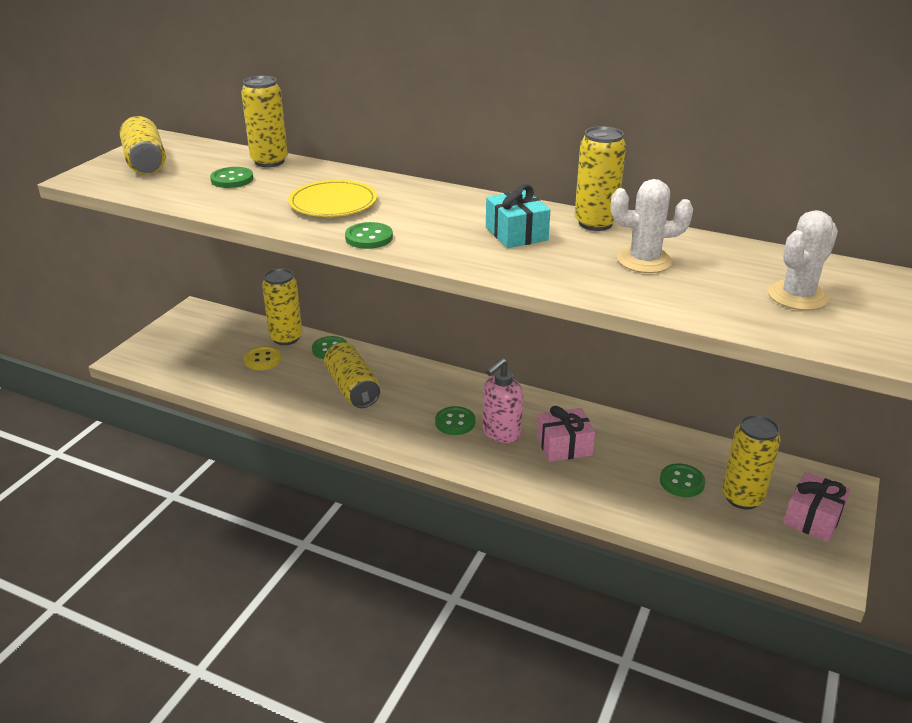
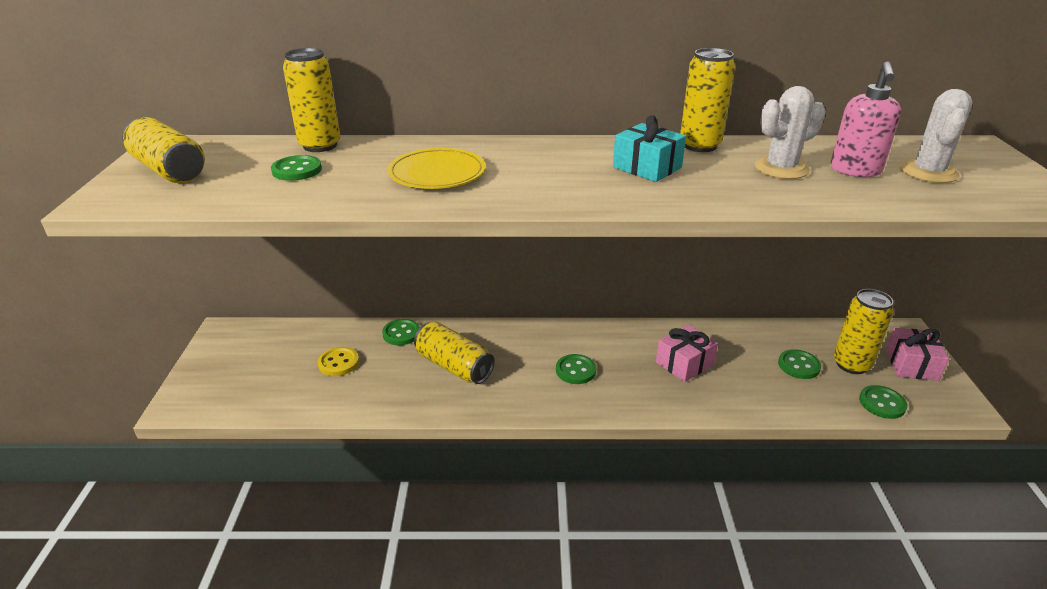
camera: 25 degrees left, 0 degrees up
yellow can [262,268,302,345] -> none
green button [345,222,393,249] -> green button moved to [859,385,907,419]
pink soap dispenser [483,358,523,443] -> pink soap dispenser moved to [830,62,901,177]

